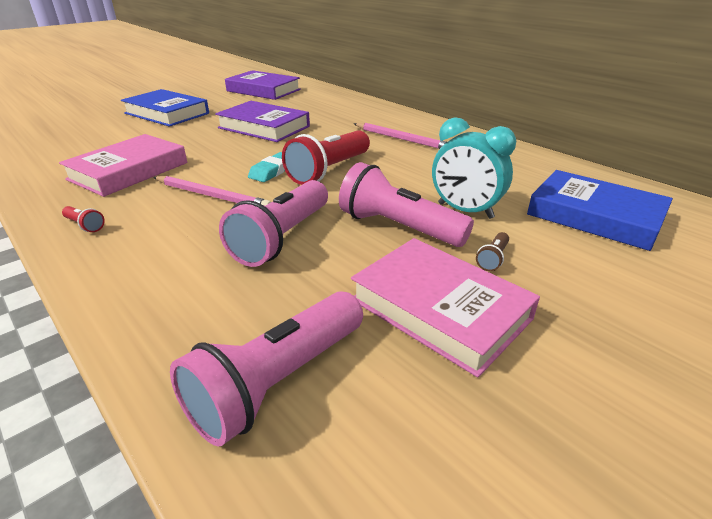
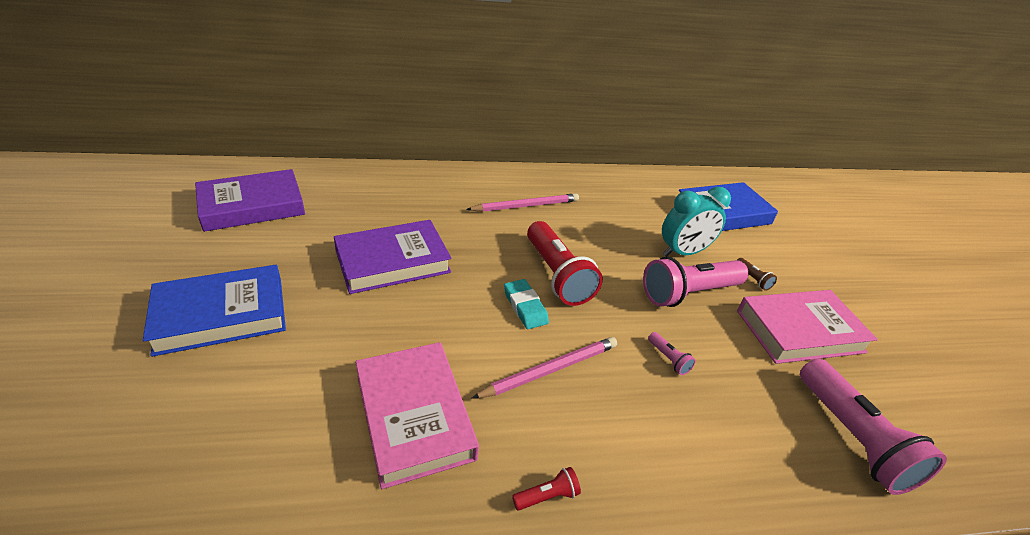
camera: 60 degrees left, 5 degrees up
pink flashlight [219,180,328,267] -> pink flashlight [648,332,696,375], size x0.41

